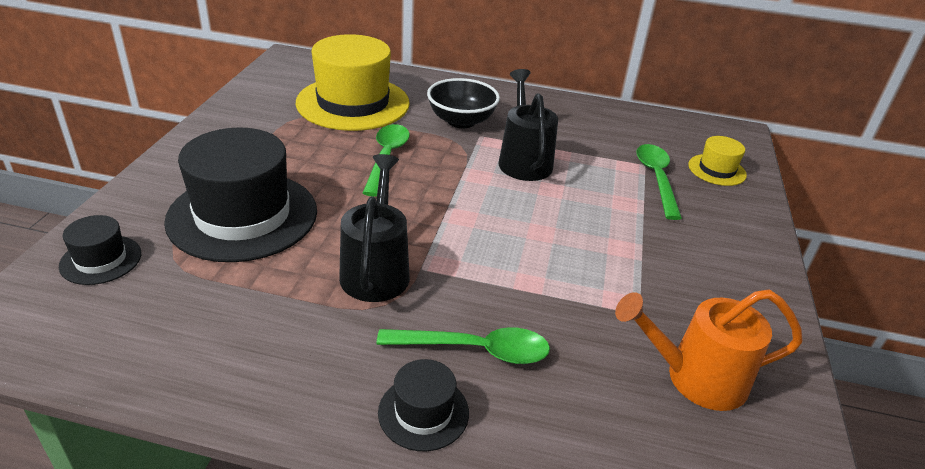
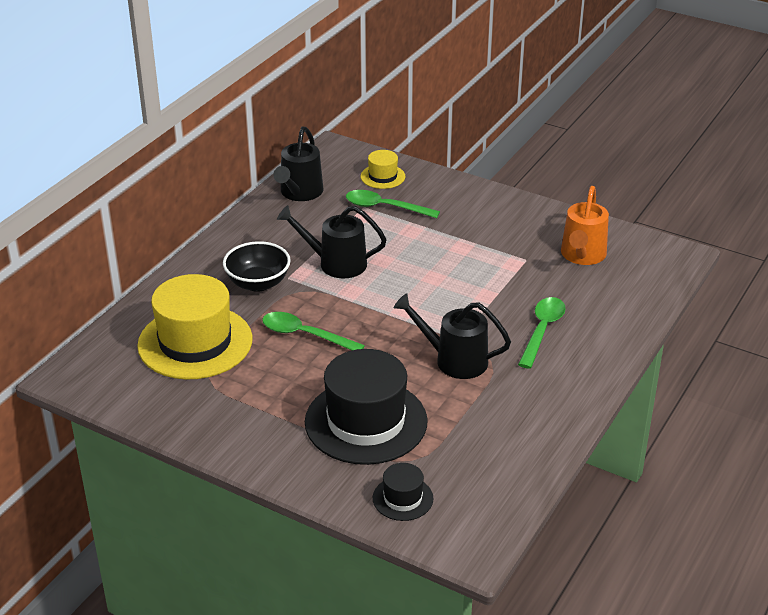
camera: 70 degrees left, 0 degrees up
black hat [378,359,469,451] -> none
none -> black watering can [273,126,323,201]

